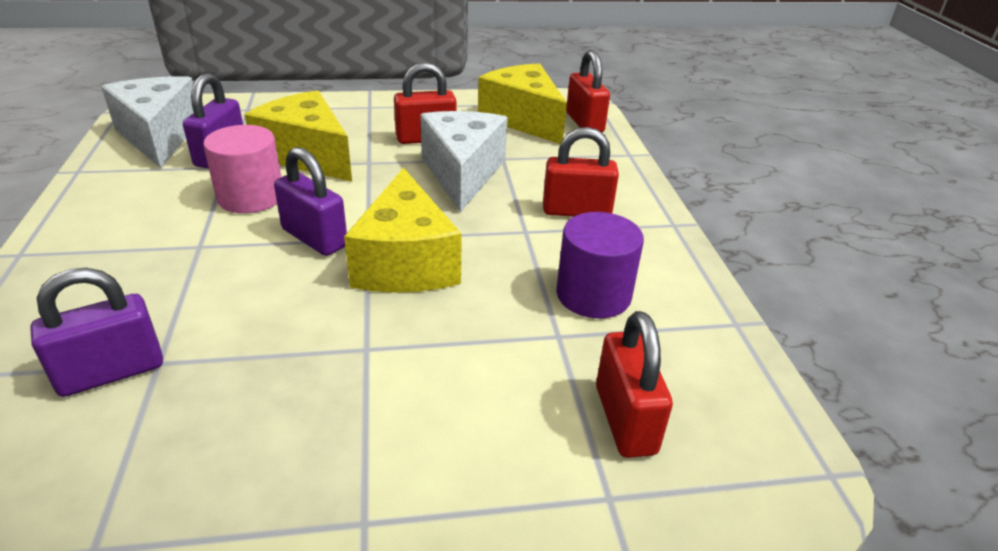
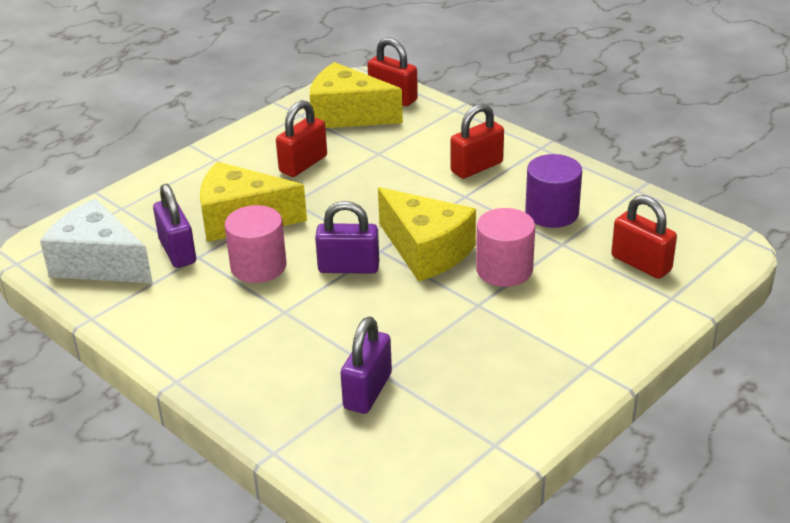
camera: 35 degrees left, 0 degrees up
white cheese [420,111,508,212] -> none
none -> pink cylinder [476,208,535,287]

